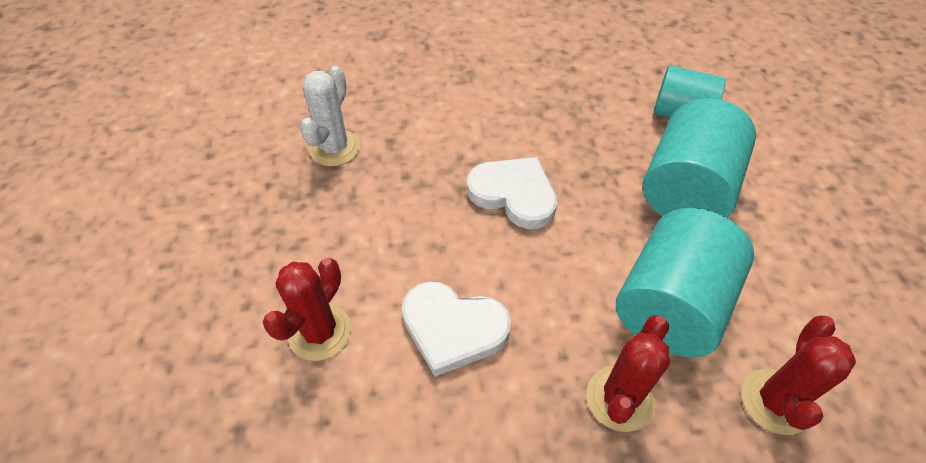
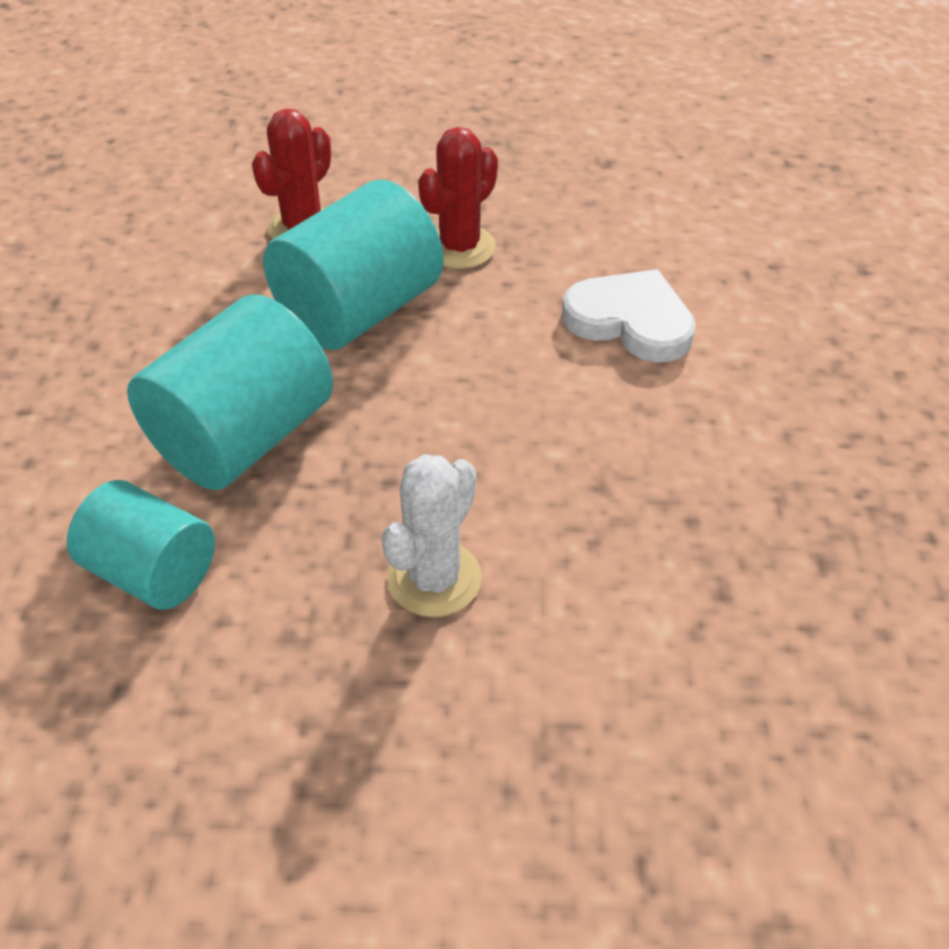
camera: 170 degrees left, 5 degrees down
red cactus [263,258,351,361] -> none
white cactus [300,66,360,167] -> white cactus moved to [382,454,482,617]
white heart [467,157,557,229] -> none

